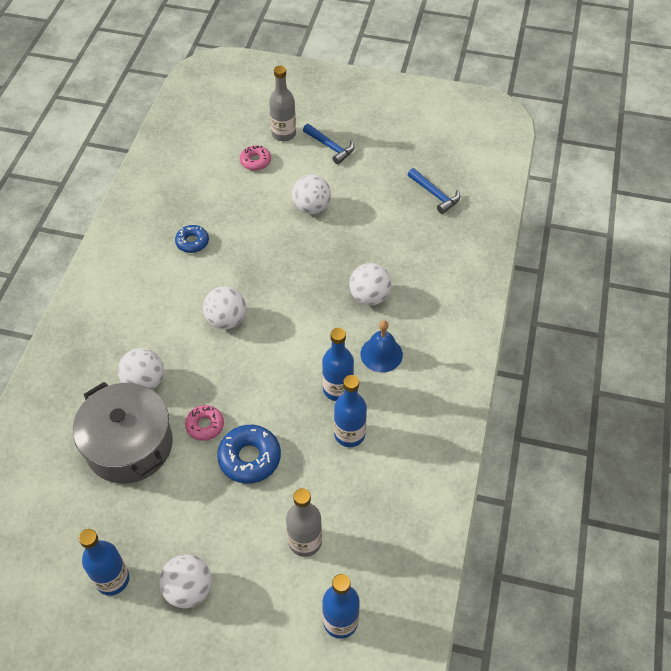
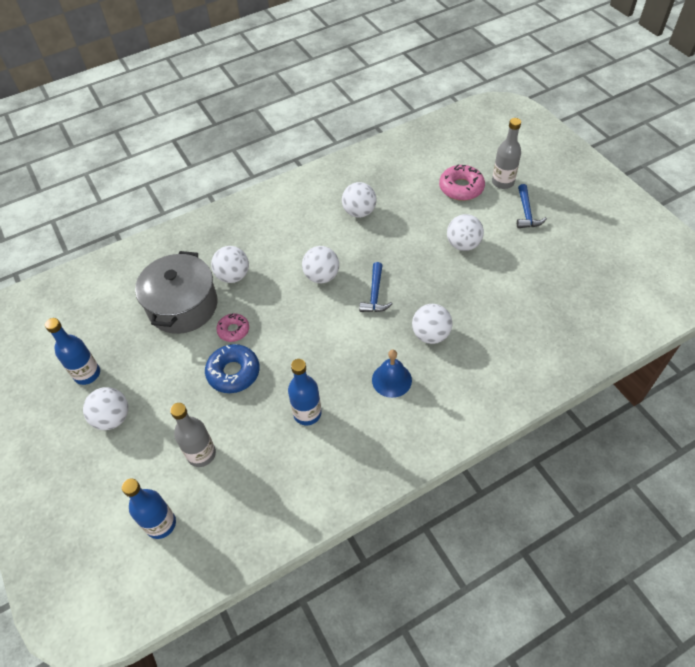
camera: 50 degrees right, 0 degrees up
blue donut [175,225,209,253] -> white ball [342,182,376,218]
pink donut [240,145,271,171] -> pink donut [439,164,485,201], size x1.59
blue bottle [322,328,354,401] -> none
blue hammer [408,168,460,214] -> blue hammer moved to [359,262,392,312]

